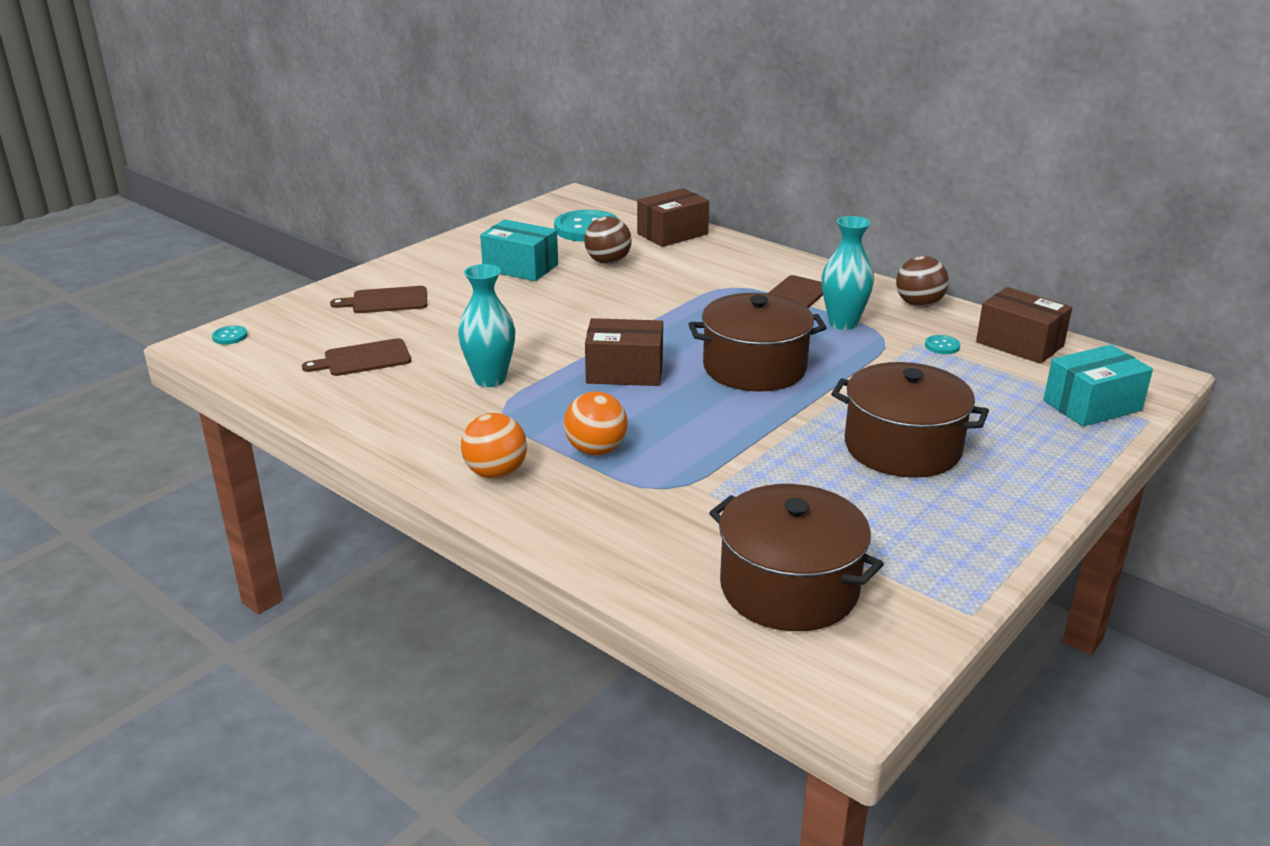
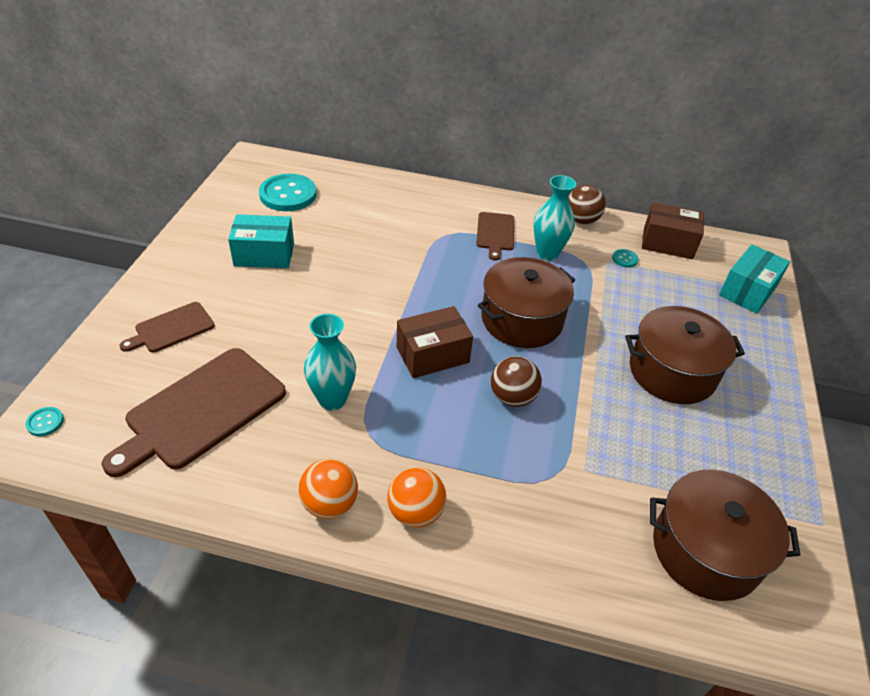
camera: 30 degrees left, 15 degrees up
brown cutting board [302,338,411,376] -> brown cutting board [102,348,286,477], size x1.84
orange ball [564,391,628,455] -> orange ball moved to [298,459,358,519]
brown ball [584,216,632,264] -> brown ball moved to [491,356,542,407]
brown box [637,188,709,247] -> none

